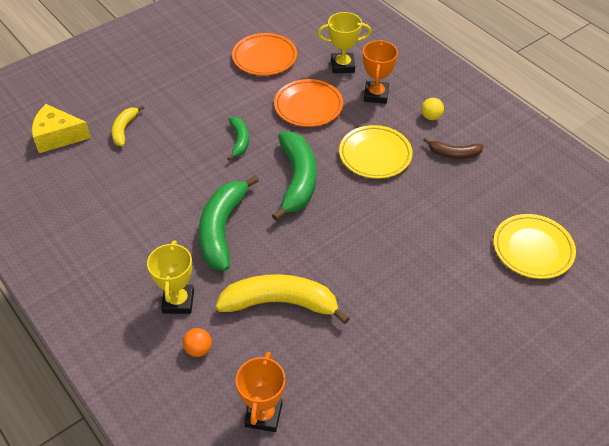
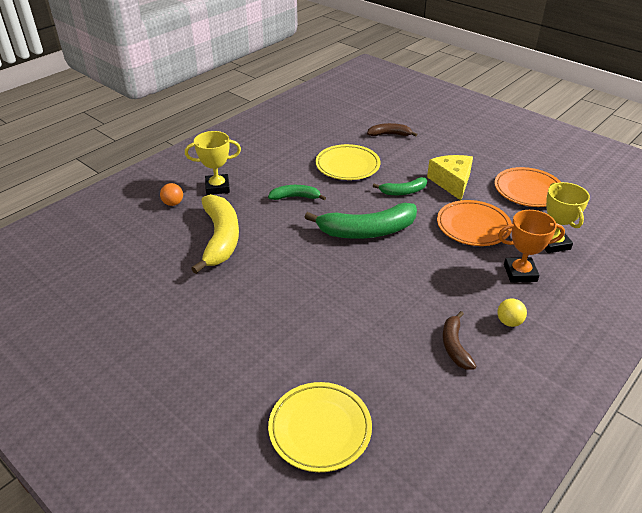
camera: 80 degrees right, 10 degrees down
yellow cheese [32,104,91,153] -> yellow cheese moved to [427,155,473,200]
yellow banana [111,105,144,146] -> brown banana [367,123,418,137]
green banana [199,175,259,271] -> green banana [268,185,326,200], size x0.53
orange trophy [236,352,285,432] -> none
yellow plate [339,125,413,179] -> yellow plate moved to [316,144,380,180]

